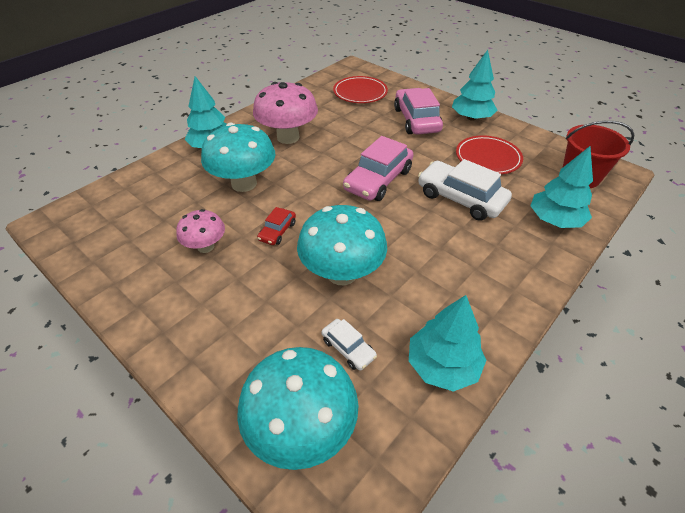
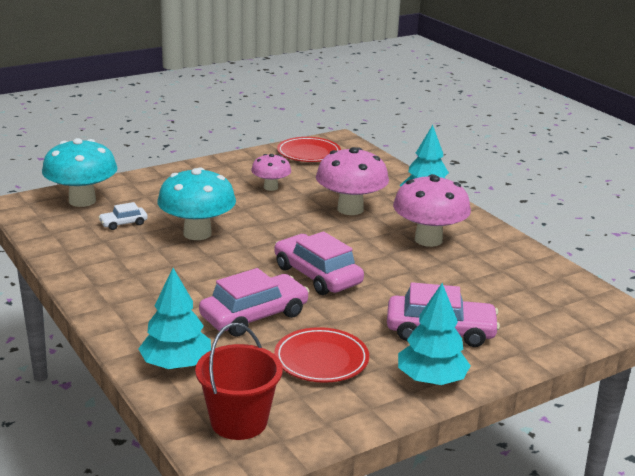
camera: 105 degrees right, 20 degrees down
turquoise mushroom [201,123,275,192] -> pink mushroom [316,147,389,215]
red car [257,207,296,245] -> none
red plate [333,76,388,103] -> red plate moved to [277,137,341,162]
turquoise tree [409,295,486,392] -> none
white car [418,159,512,221] -> pink car [199,268,309,337]

